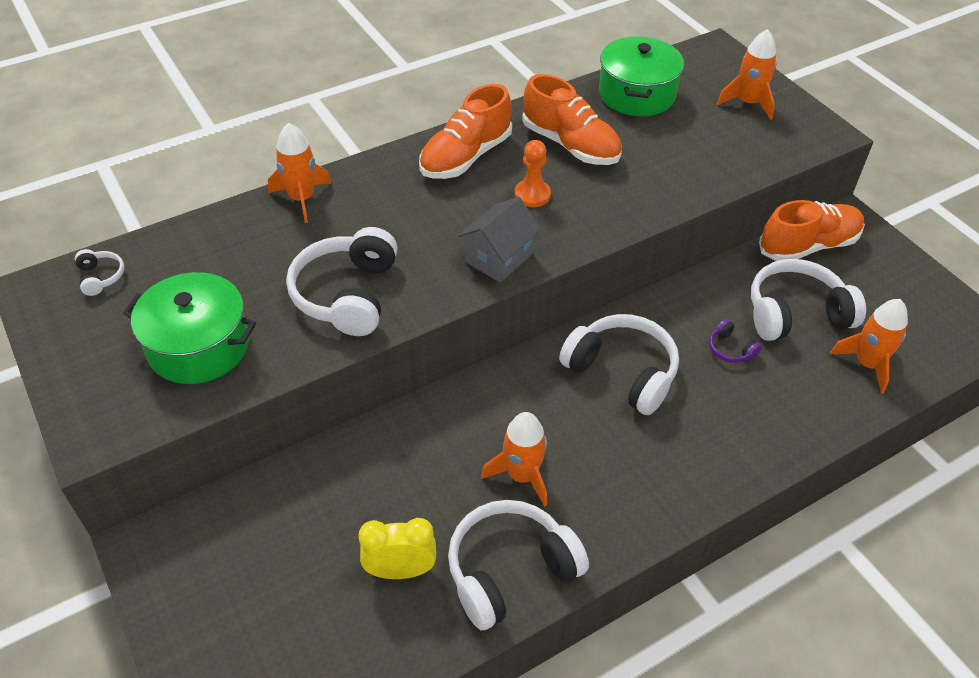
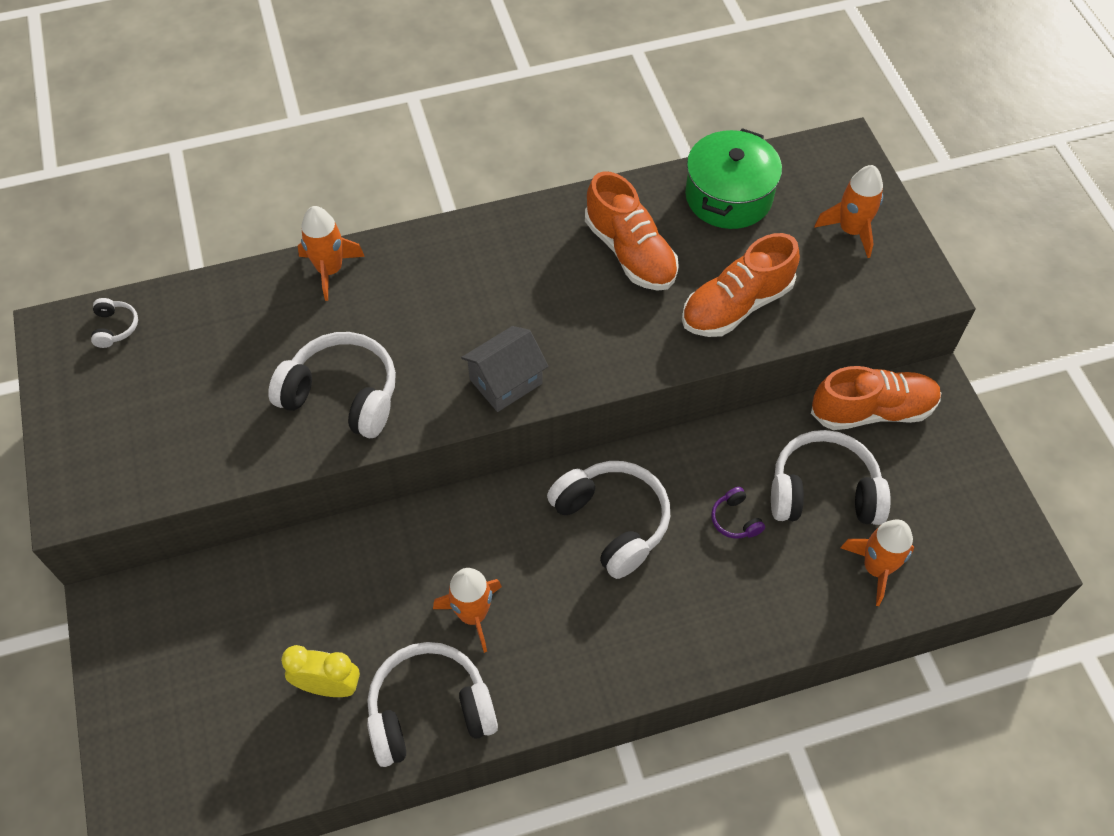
camera: 15 degrees right, 10 degrees up
green pot [123,272,256,384] -> none
white headphones [286,227,398,336] -> white headphones turned 90 degrees clockwise [268,332,396,438]
orange shoe [419,84,512,179] -> orange shoe moved to [682,233,800,337]
orange pawn [514,140,551,207] -> none

